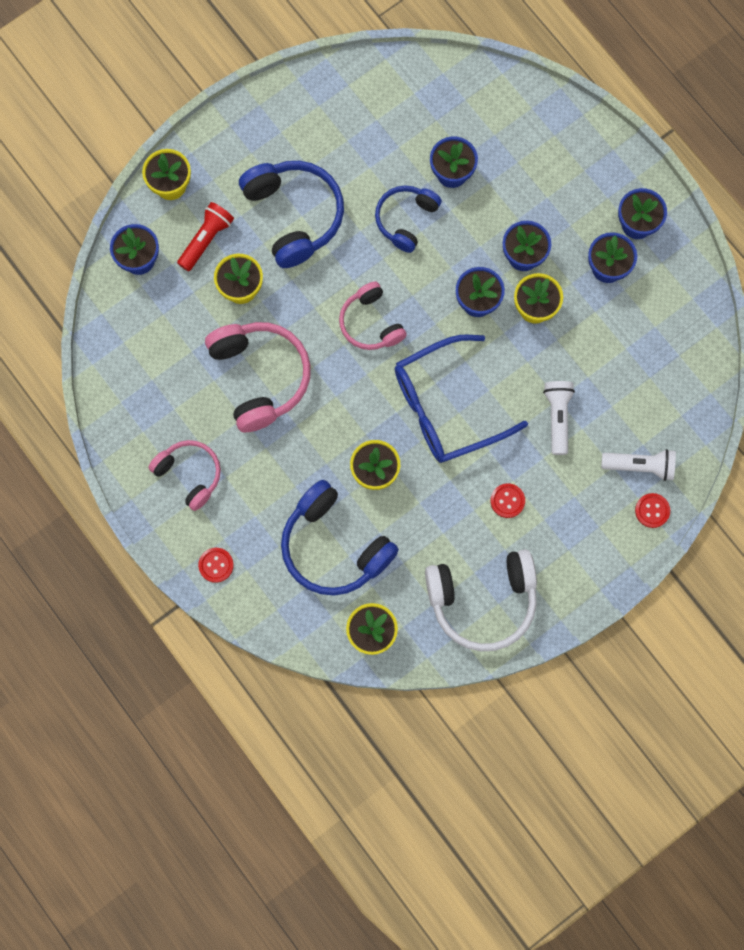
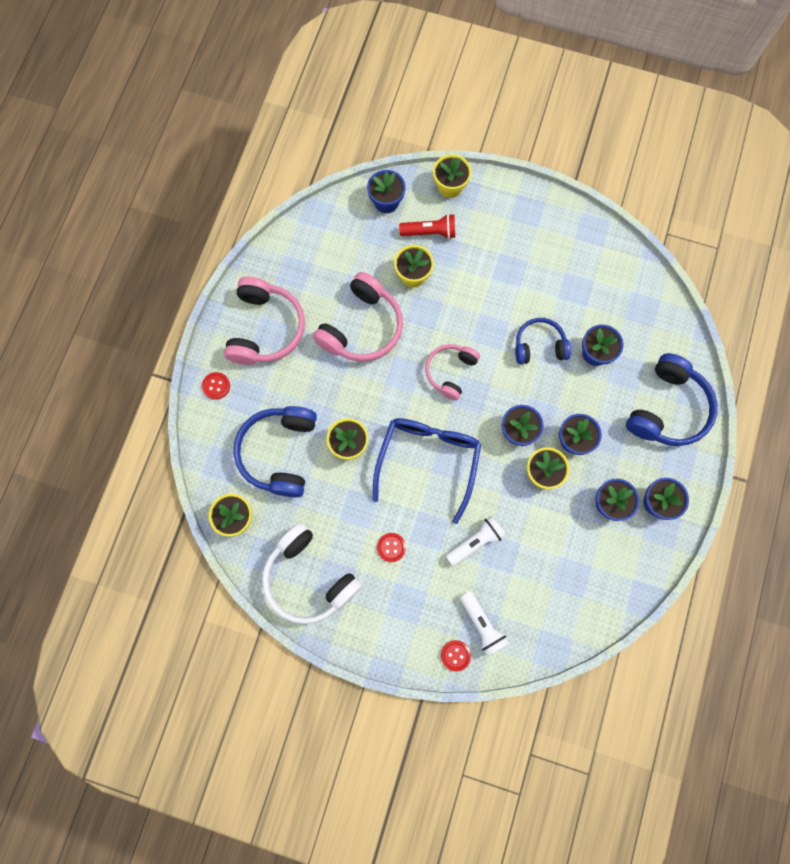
camera: 55 degrees right, 0 degrees up
pink headphones [149,440,221,511] -> pink headphones [224,277,305,365], size x1.61
blue headphones [239,161,344,268] -> blue headphones moved to [626,353,718,446]
blue glasses [395,335,528,463] -> blue glasses turned 75 degrees clockwise [373,418,481,524]

